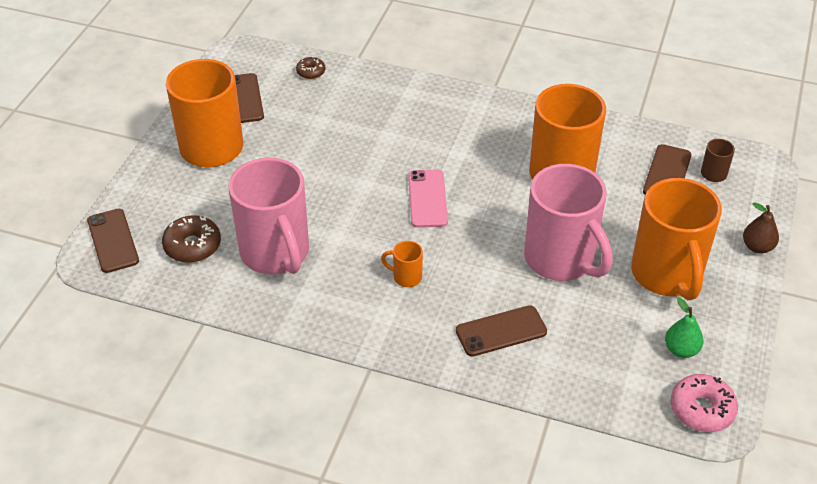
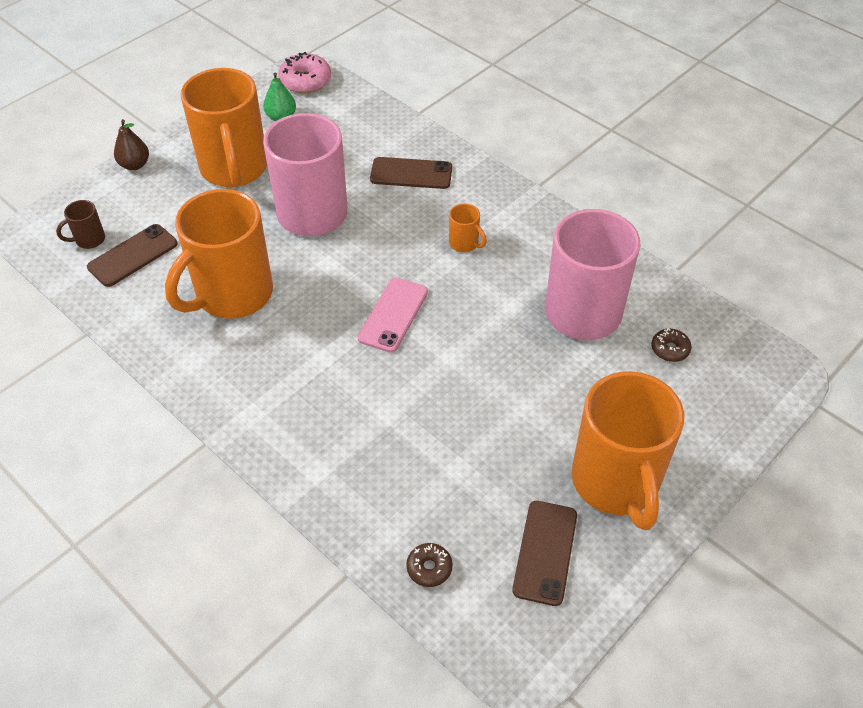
camera: 155 degrees left, 5 degrees up
brown phone [87,209,139,273] -> none
brown donut [162,215,221,263] -> brown donut [651,328,691,362], size x0.59
orange mug [631,178,722,300] -> orange mug turned 150 degrees clockwise [181,68,267,187]

